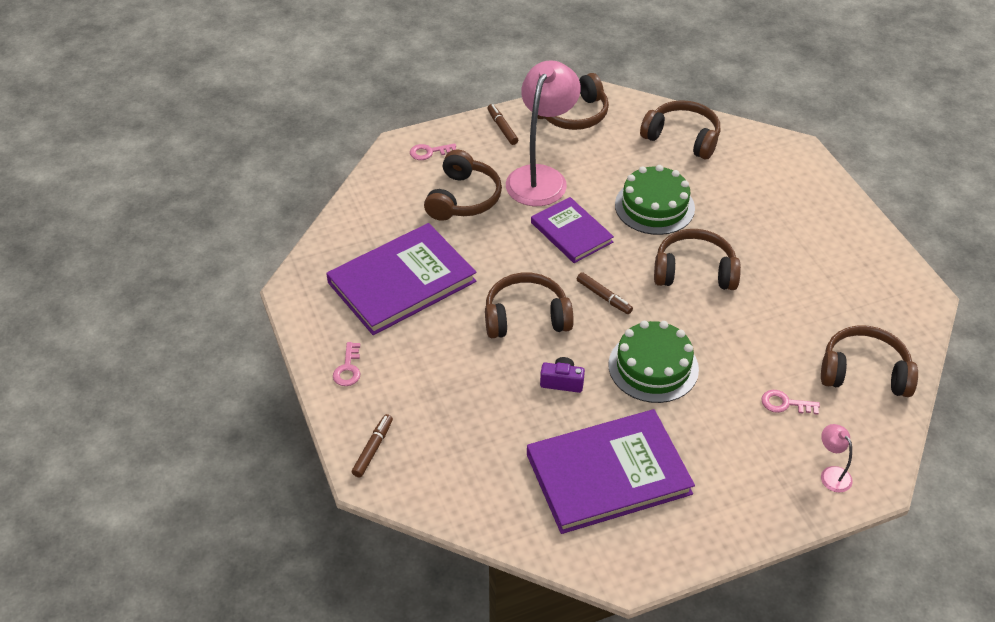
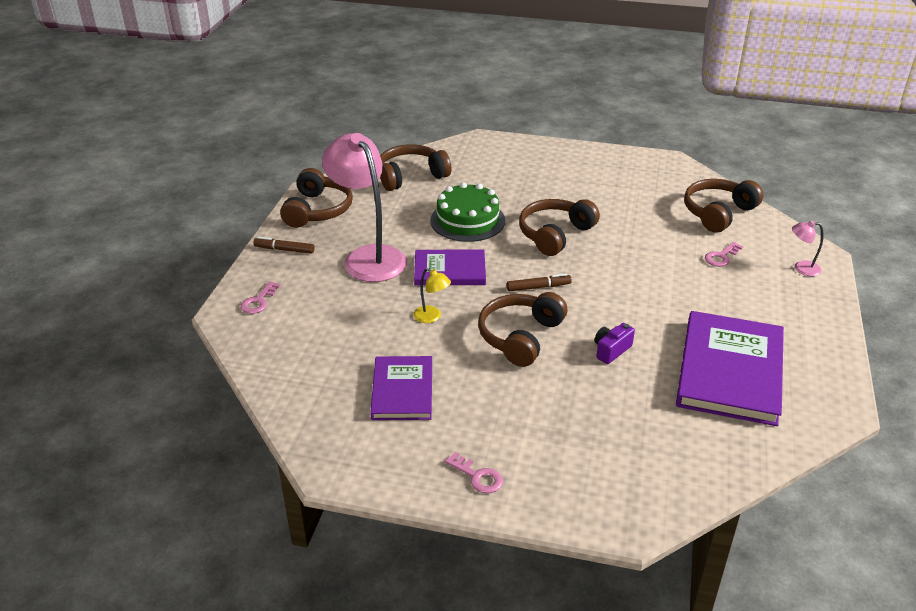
camera: 55 degrees left, 10 degrees down
purple book [326,223,477,335] -> purple book [370,356,432,420], size x0.60
brown marker [352,414,393,477] -> none
brown headphones [424,149,502,221] -> none
green cake [608,321,699,403] -> none
none -> yellow lamp [413,268,451,323]

